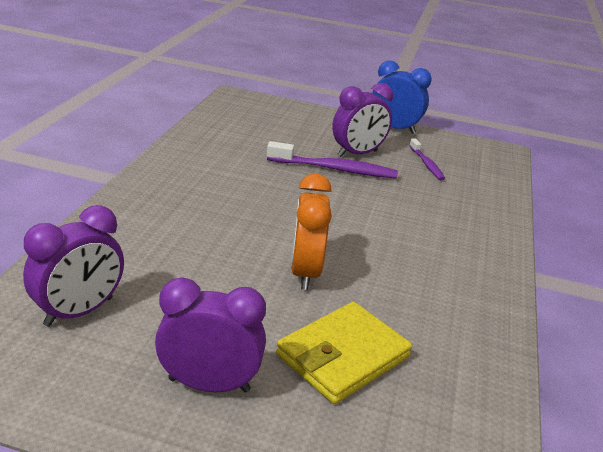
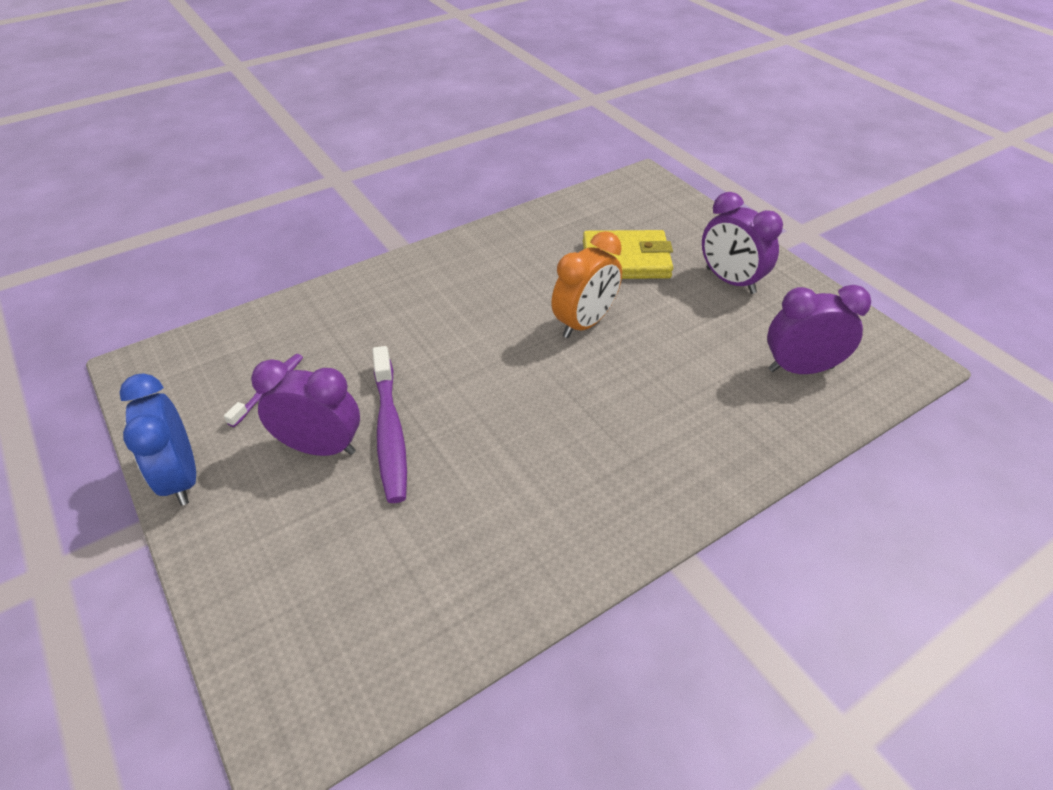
camera: 135 degrees left, 15 degrees up
purple toothbrush [267,141,398,179] -> purple toothbrush turned 150 degrees counterclockwise [372,346,407,503]

